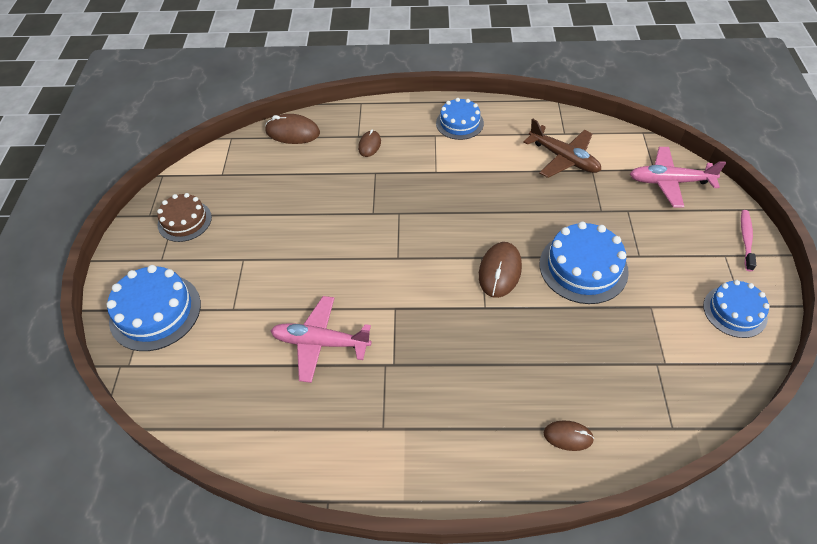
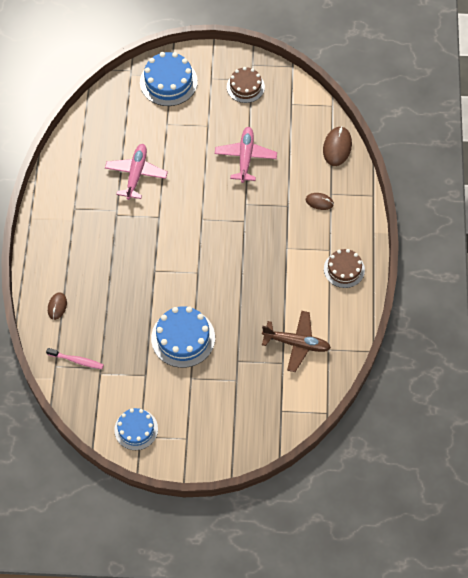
camera: 90 degrees right, 10 degrees up
blue cake [436,98,484,140] -> brown cake [324,249,365,288]
brown mouse [479,242,522,298] -> none
brown plane [523,119,601,178] -> brown plane turned 120 degrees counterclockwise [262,311,331,372]
pink plane [630,147,726,208] -> pink plane moved to [215,127,277,183]
pink toothbrush [741,210,756,271] -> pink toothbrush moved to [46,348,104,369]

